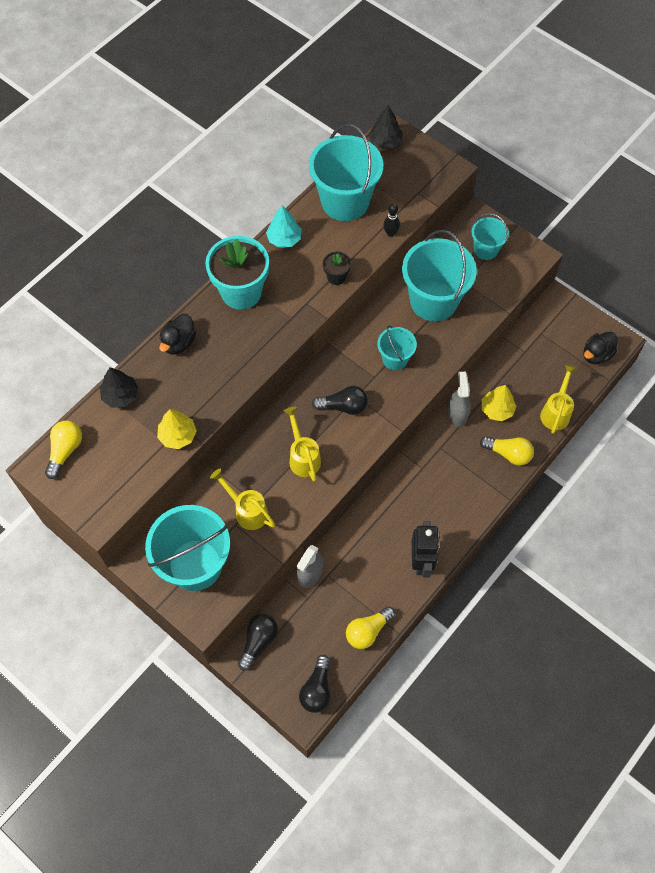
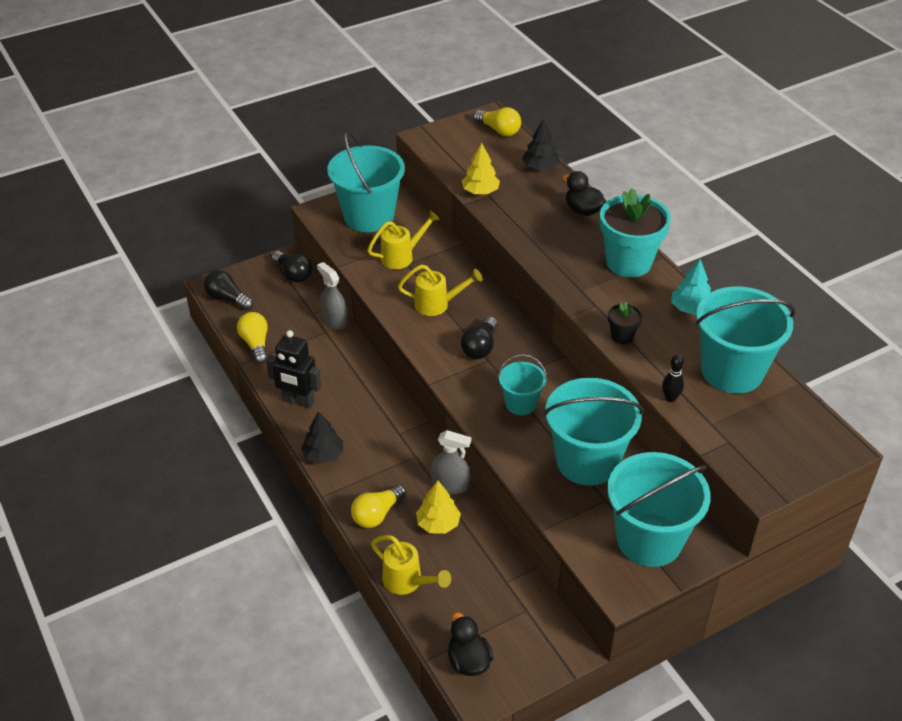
camera: 110 degrees right, 20 degrees down
black tree [369,105,403,149] -> black tree moved to [301,411,343,464]
turquoise bucket [472,213,509,260] -> turquoise bucket [607,452,711,567], size x1.90

